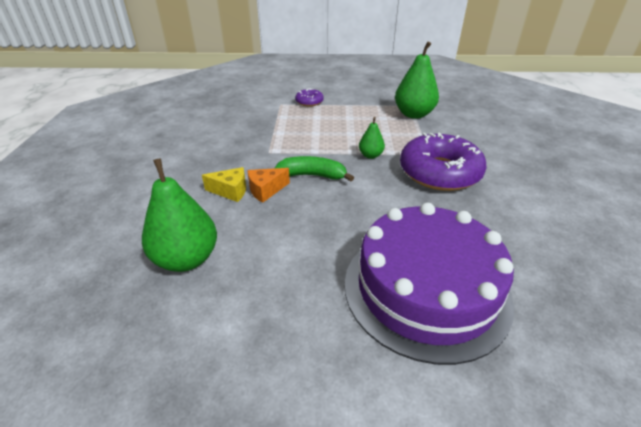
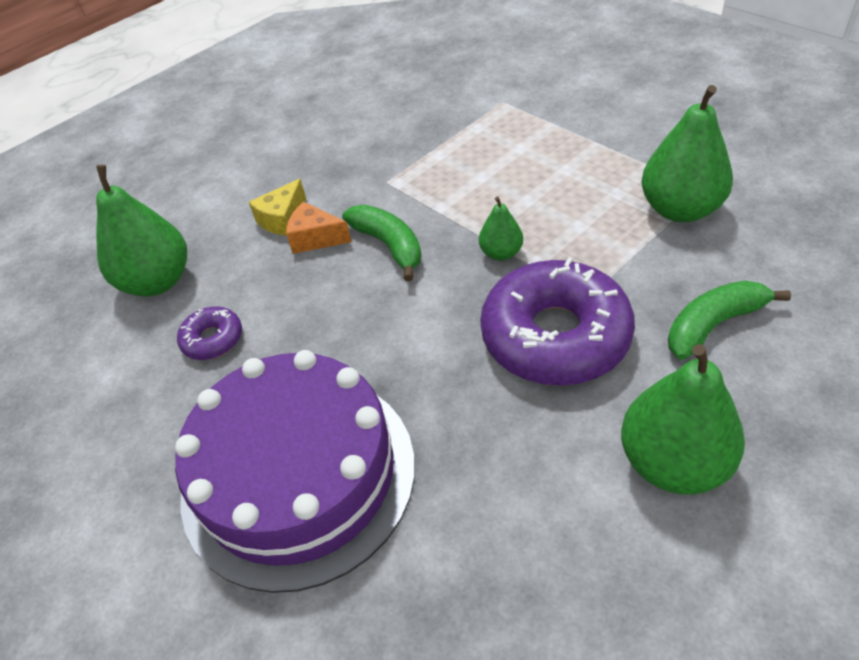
camera: 50 degrees right, 10 degrees up
yellow cheese [202,167,246,202] -> yellow cheese turned 75 degrees clockwise [249,179,306,236]
purple donut [295,88,324,107] -> purple donut moved to [177,306,242,360]
none -> green pear [621,344,745,494]
none -> green banana [668,280,791,360]

